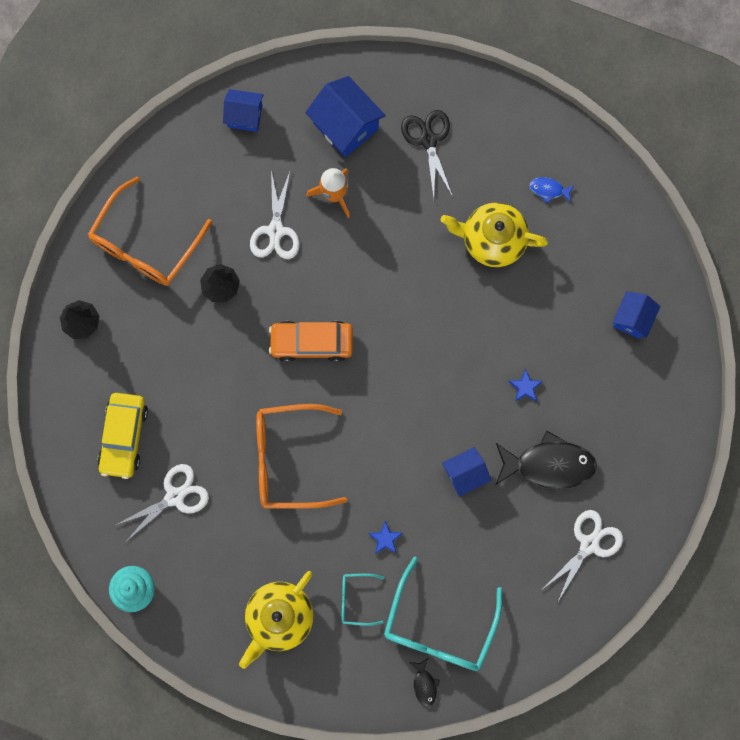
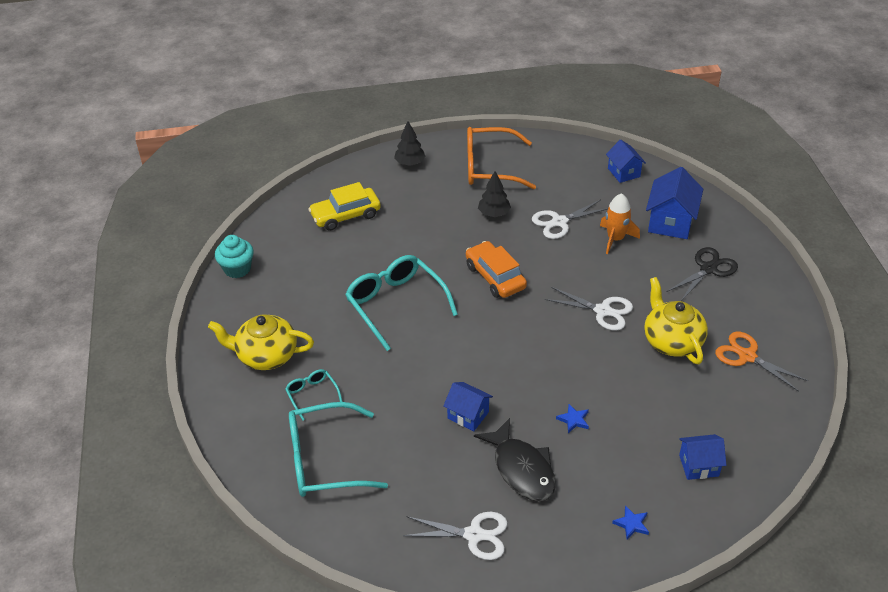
camera: 60 degrees right, 35 degrees down
white scissors [114,464,209,542] -> white scissors moved to [544,287,633,331]
orange glasses [256,404,347,509] -> turquoise glasses [345,255,458,351]
blue star [368,521,402,554] -> blue star moved to [612,505,649,539]
black fish [410,658,440,707] -> none
blue fish [530,177,575,203] -> orange scissors [715,332,808,392]

